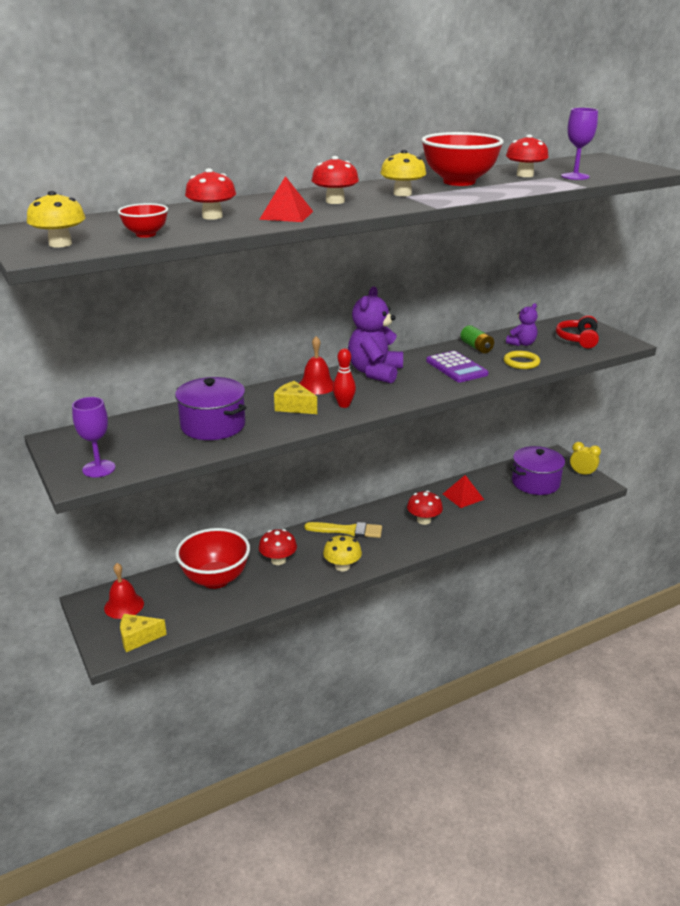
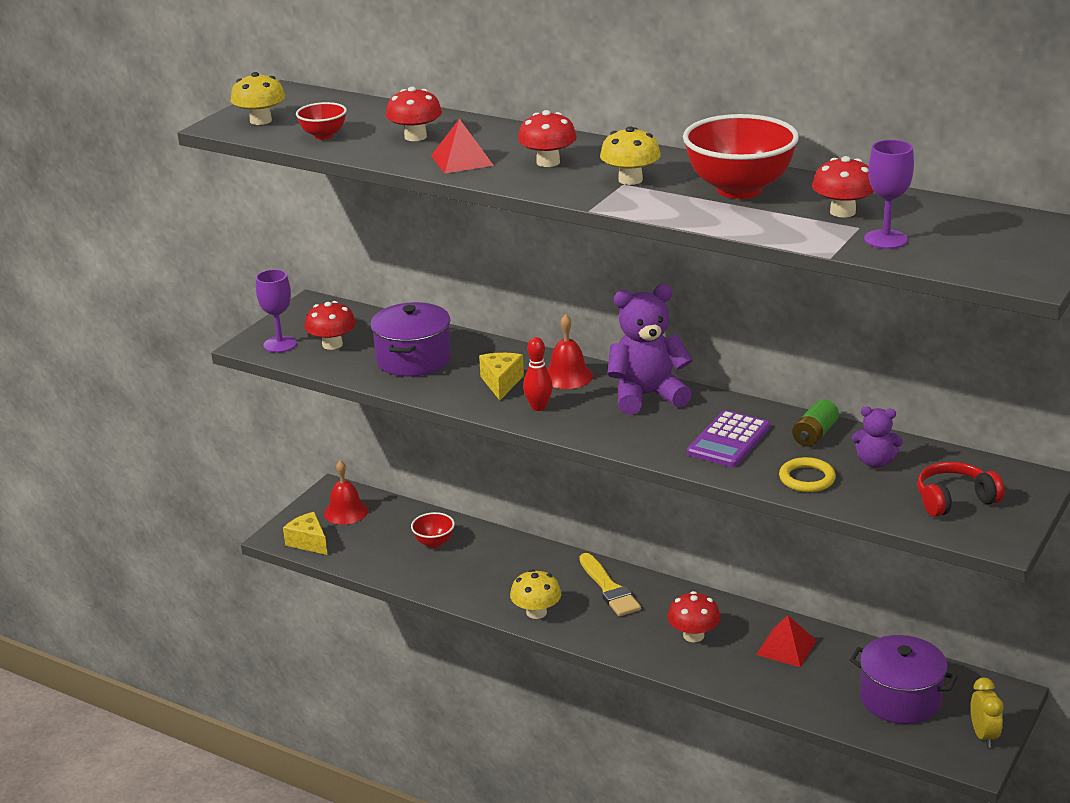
camera: 60 degrees right, 0 degrees up
red bowl [175,528,250,589] -> red bowl [411,512,455,548], size x0.49
red mushroom [259,529,297,565] -> red mushroom moved to [305,301,356,350]

